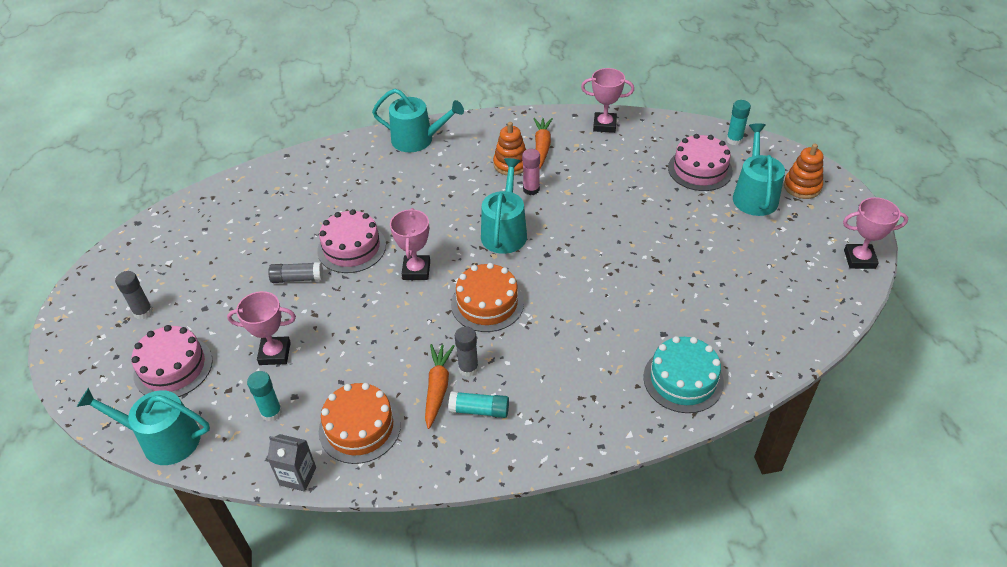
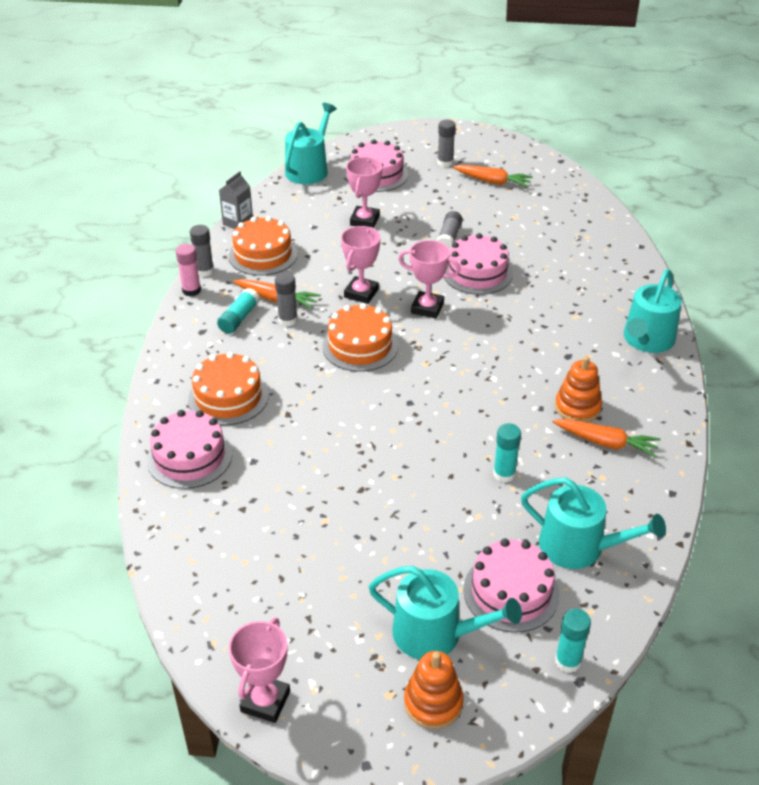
camera: 105 degrees right, 5 degrees down
turquoise glue stick [247,371,282,422] -> turquoise glue stick moved to [493,423,521,483]
turquoise watering can [481,158,527,254] -> turquoise watering can moved to [521,477,666,569]
pink glue stick [522,149,540,195] -> pink glue stick moved to [176,244,201,296]
pink trophy [581,68,634,133] -> pink trophy moved to [341,226,380,304]
turquoise cake [643,336,724,413] -> pink cake [147,410,232,489]
none -> orange cake [188,352,269,425]
none -> grey glue stick [190,225,214,277]
none -> orange carrot [453,165,533,188]

